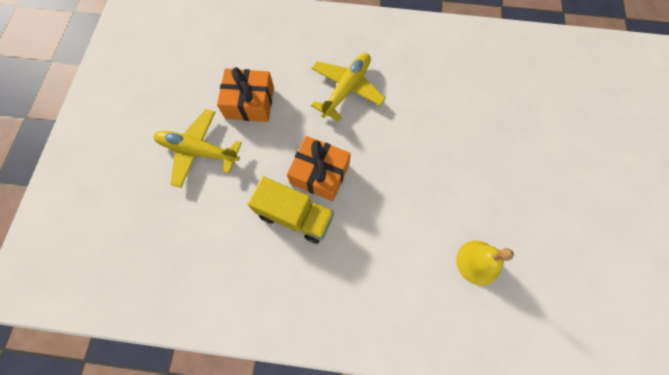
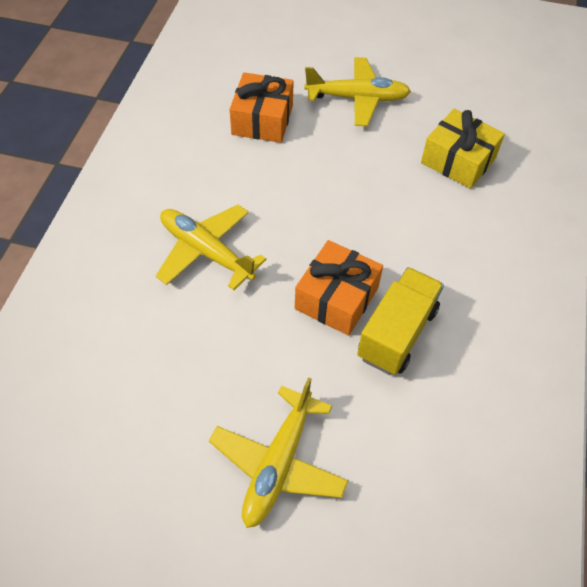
camera: 85 degrees left, 15 degrees down
orange gift [217,67,274,122] -> orange gift moved to [230,72,294,143]
yellow bell [456,240,514,286] -> yellow gift [421,109,505,189]
none -> yellow plane [304,57,411,126]

